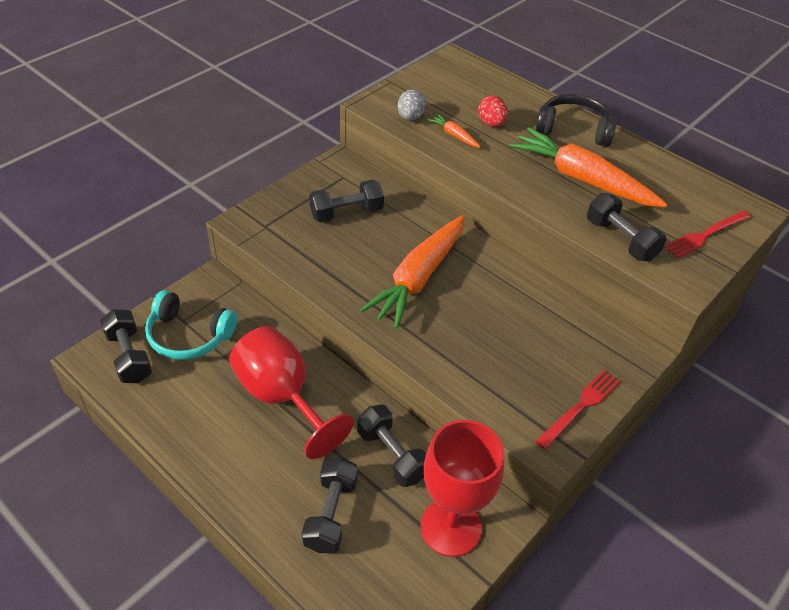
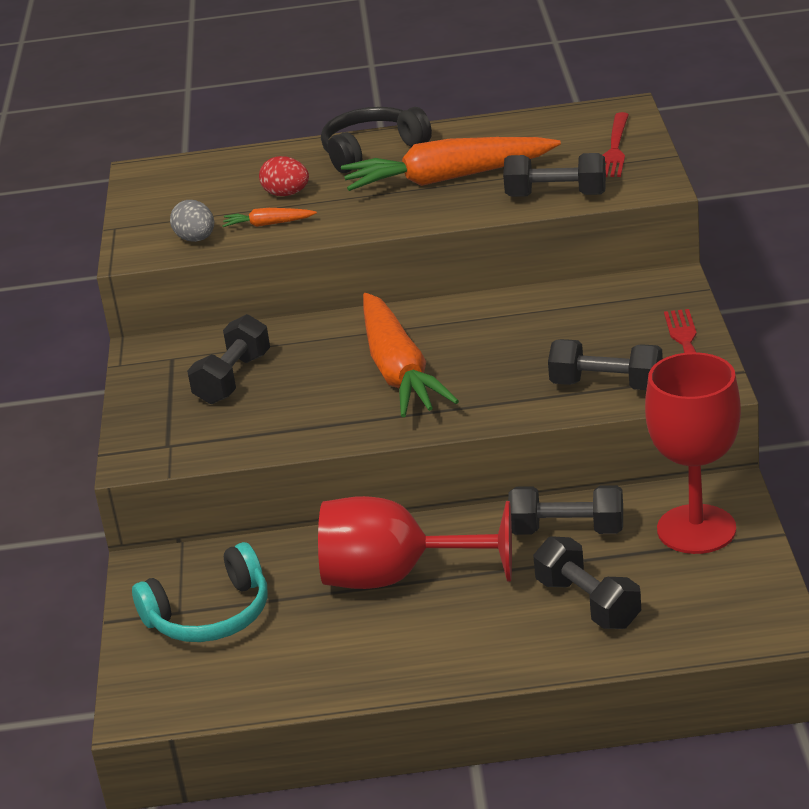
camera: 40 degrees left, 15 degrees down
black dumbbell [100,309,152,383] -> black dumbbell moved to [548,339,663,390]

